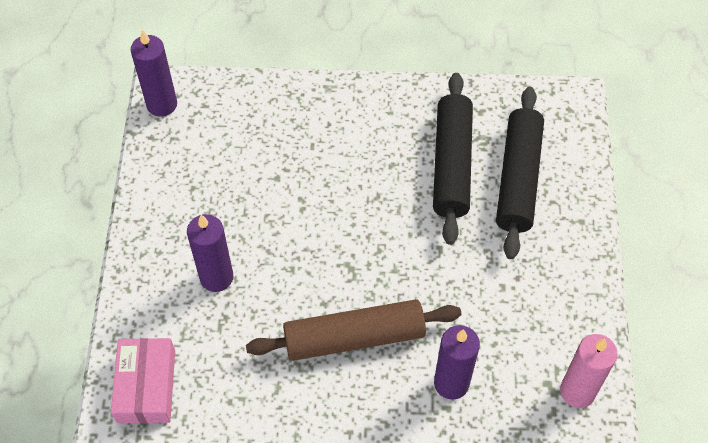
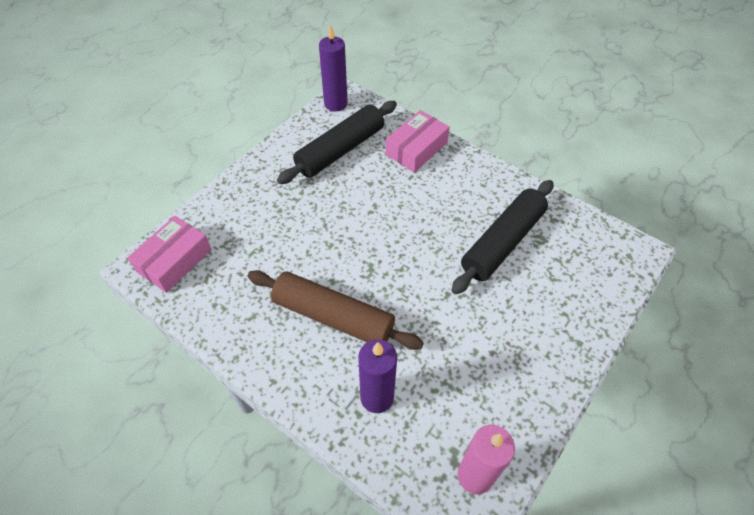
camera: 35 degrees right, 5 degrees down
purple candle [187,214,233,292] -> none
black rolling pin [496,87,544,259] -> black rolling pin moved to [277,101,397,184]
none -> pink box [386,110,450,173]

